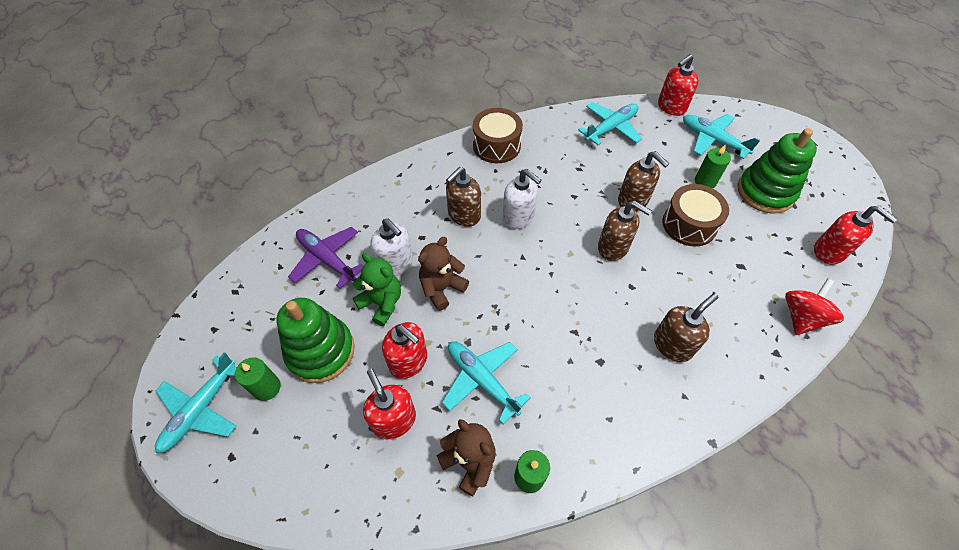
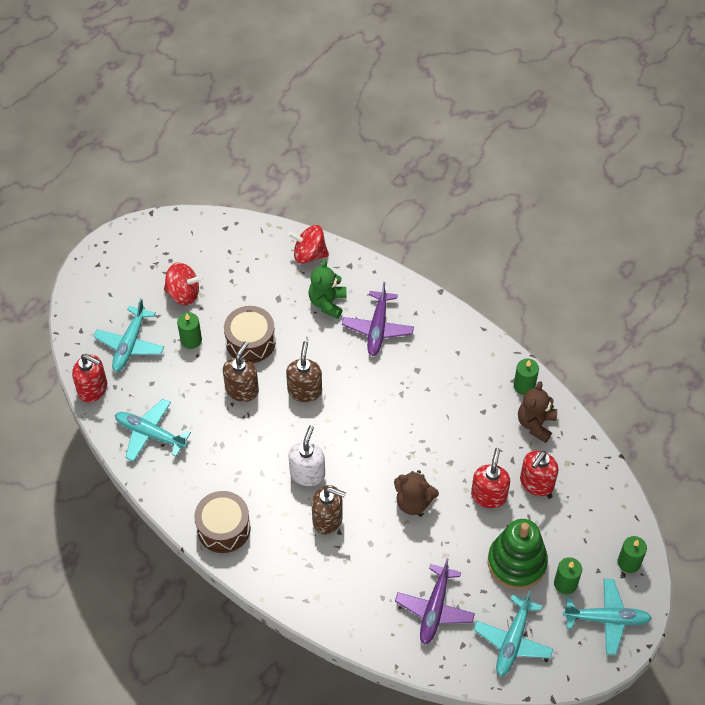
camera: 115 degrees left, 0 degrees up
green teddy bear [353,253,401,326] -> green teddy bear moved to [308,259,347,319]
white soap dispenser [371,218,413,276] -> none
turquoise plane [442,341,530,424] -> turquoise plane moved to [473,591,553,676]
brown soap dispenser [654,293,718,362] -> purple plane [342,282,414,356]
green stacking toy [737,128,817,214] -> red spinning top [164,263,202,305]
red soap dispenser [814,206,898,265] -> none
none -> green candle [618,536,647,573]

